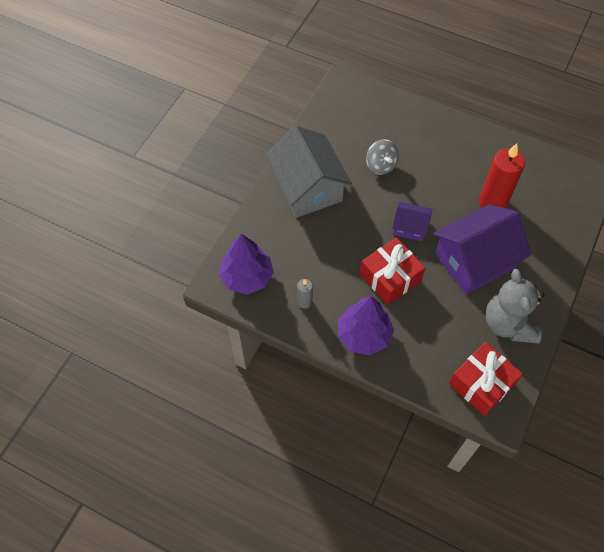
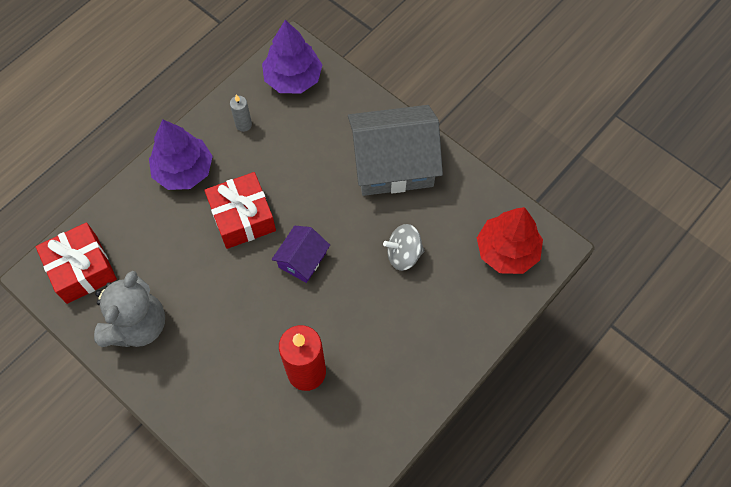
camera: 105 degrees right, 5 degrees up
purple house [433,204,531,294] -> none
grey teddy bear [485,269,544,344] -> grey teddy bear turned 105 degrees clockwise [94,271,165,347]
none -> red tree [477,207,543,274]

